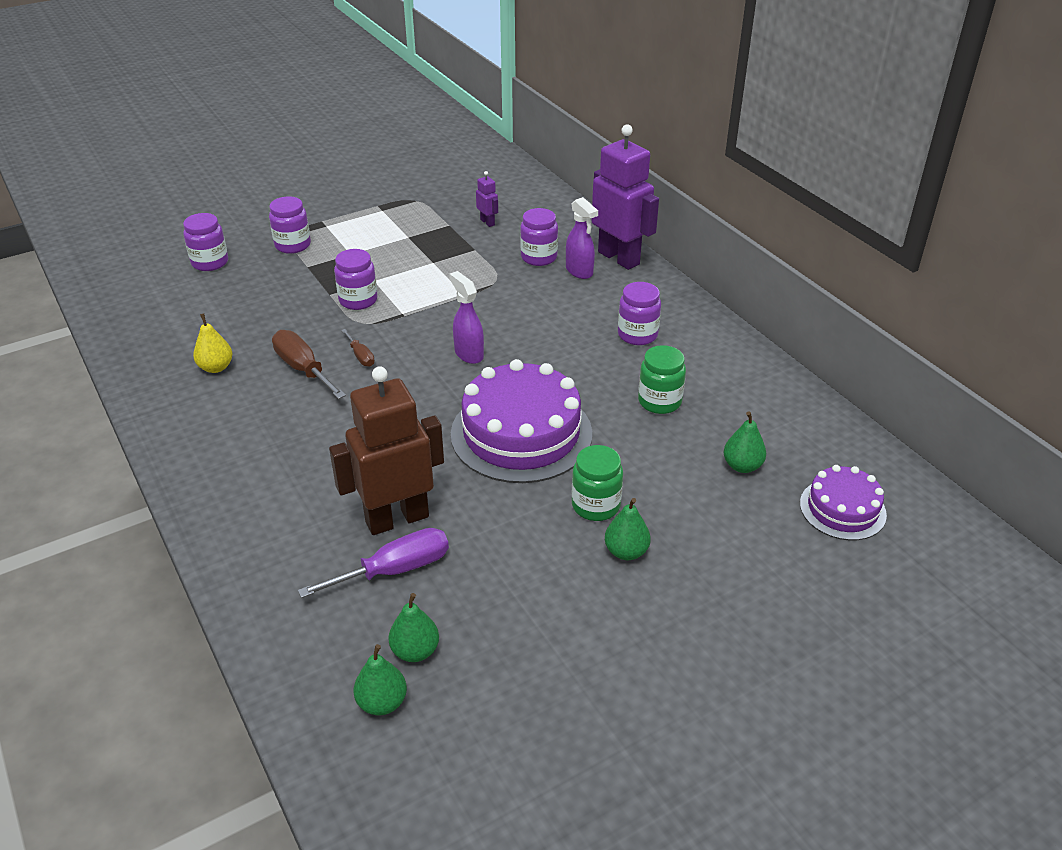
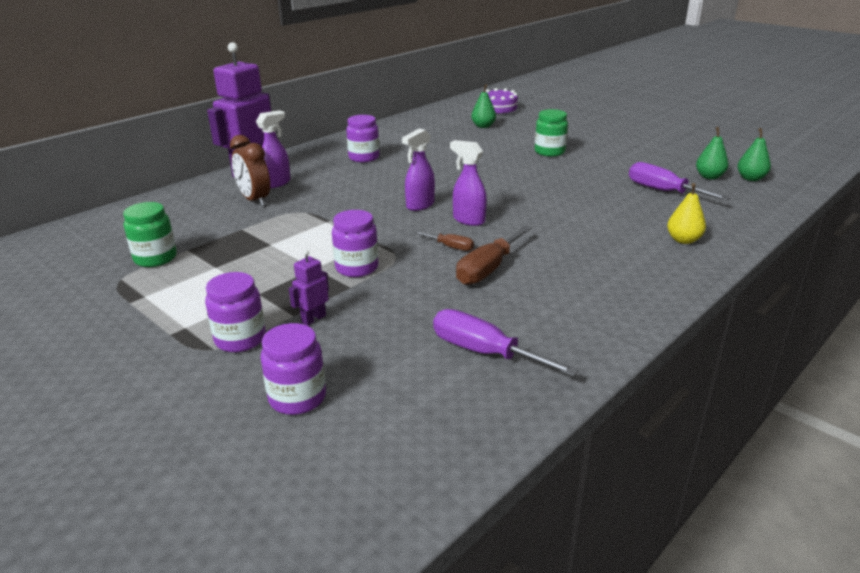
camera: 105 degrees left, 10 degrees down
yellow pear [193,313,233,373] -> yellow pear moved to [667,183,706,244]
brown robot [329,366,444,535] -> none
brown screwdriver [341,329,375,367] -> brown screwdriver turned 75 degrees clockwise [414,231,474,251]
purple cake [451,359,592,483] -> none
purple robot [476,171,498,227] -> purple robot moved to [289,250,329,326]
purple jar [520,208,558,266] -> brown clock [230,135,270,206]
green pear [605,498,651,560] -> none
green jar [638,345,686,414] -> green jar moved to [123,202,177,267]
none -> purple screwdriver [433,309,579,377]
none -> purple spray bottle [450,140,487,226]

